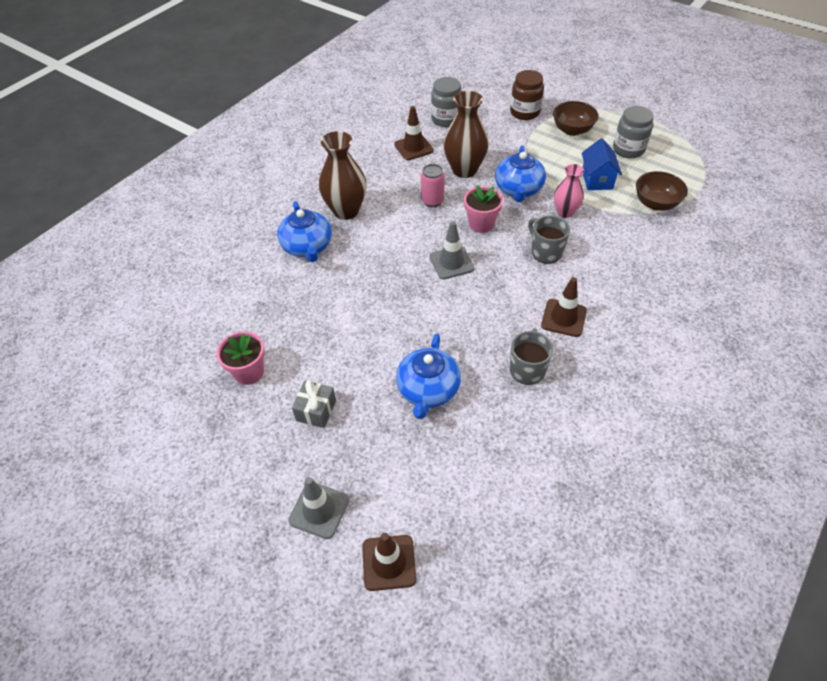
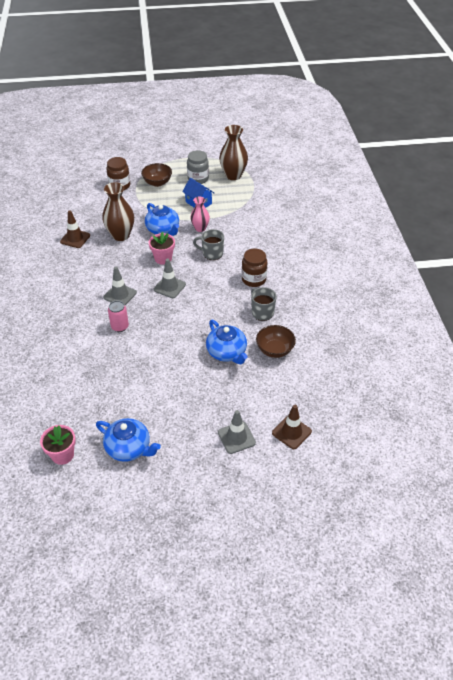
camera: 45 degrees left, 5 degrees down
pink flower pot [216,331,265,385] -> pink flower pot moved to [40,425,76,465]
blue teapot [277,201,332,262] -> blue teapot moved to [96,418,161,462]
grey gift [292,380,336,428] -> none
brown vase [319,131,366,220] -> brown vase moved to [219,125,248,180]
pink can [421,164,445,207] -> pink can moved to [108,301,129,332]
grey jar [431,77,462,127] -> none
brown traffic cone [541,277,587,337] -> brown jar [242,248,268,287]
brown bowl [636,171,688,211] -> brown bowl moved to [256,325,296,358]
none -> grey traffic cone [104,267,137,305]

